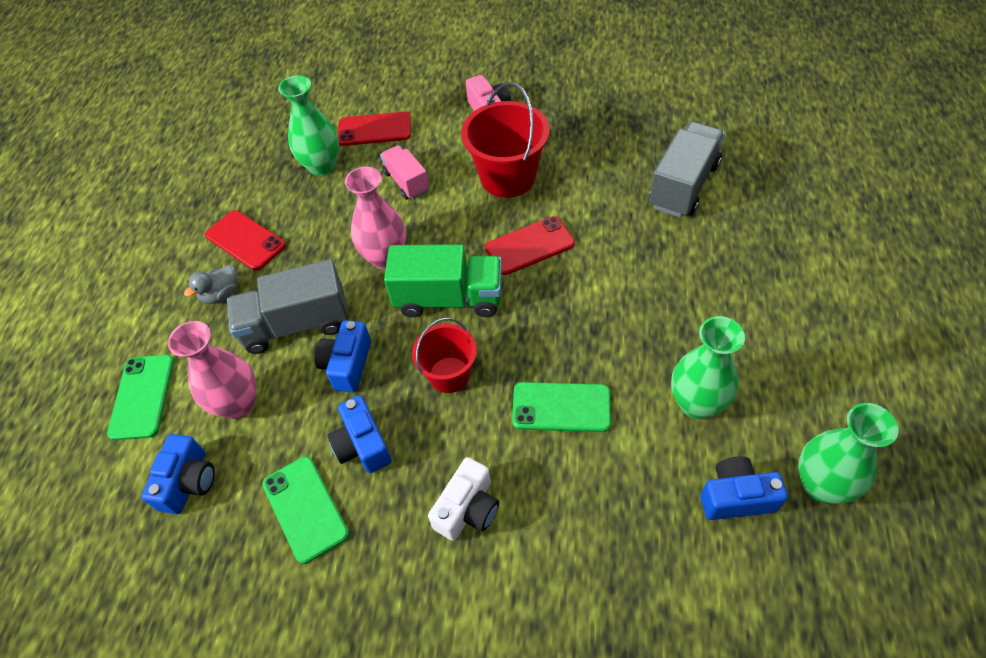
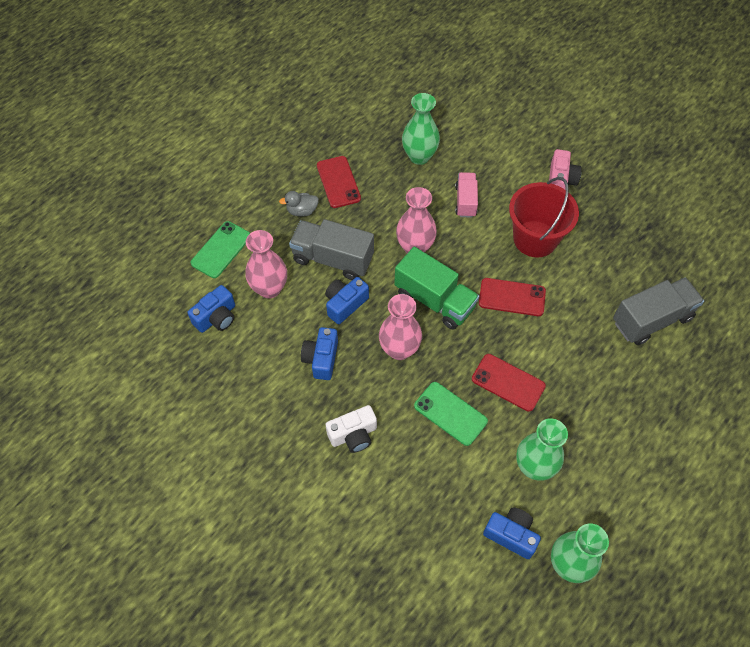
camera: 30 degrees right, 5 degrees up
green phone [262,457,349,564] -> none
red phone [338,112,411,146] -> red phone moved to [472,354,546,412]
red bucket [412,318,477,393] -> pink vase [379,294,422,360]

